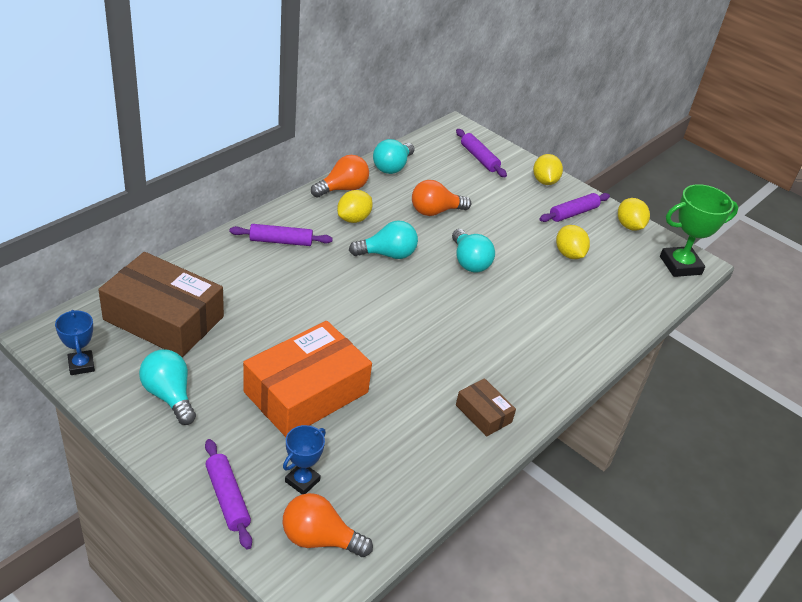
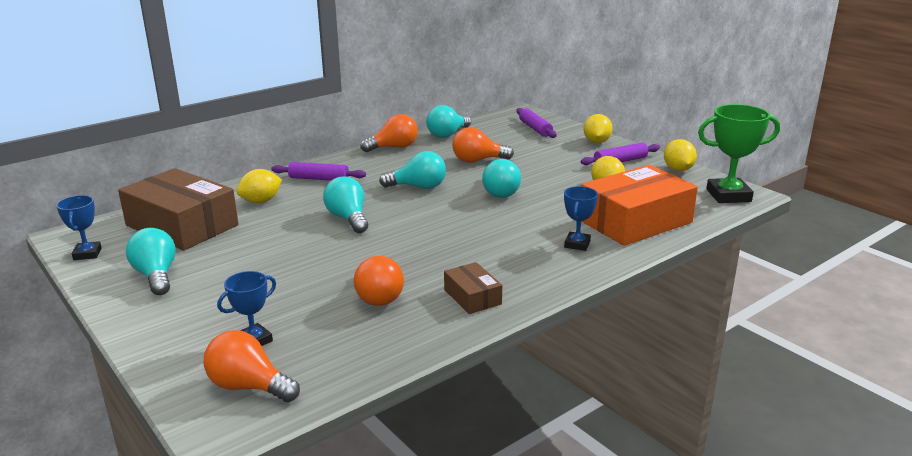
camera: 15 degrees right, 15 degrees down
purple rolling pin [205,439,252,550] -> none
orange box [243,321,372,437] -> orange box moved to [581,165,698,246]
yellow lemon [337,190,373,223] -> yellow lemon moved to [236,169,282,203]
none -> turquoise light bulb [323,177,368,233]
none -> orange light bulb [354,256,404,306]
none -> blue trophy [564,186,598,251]

